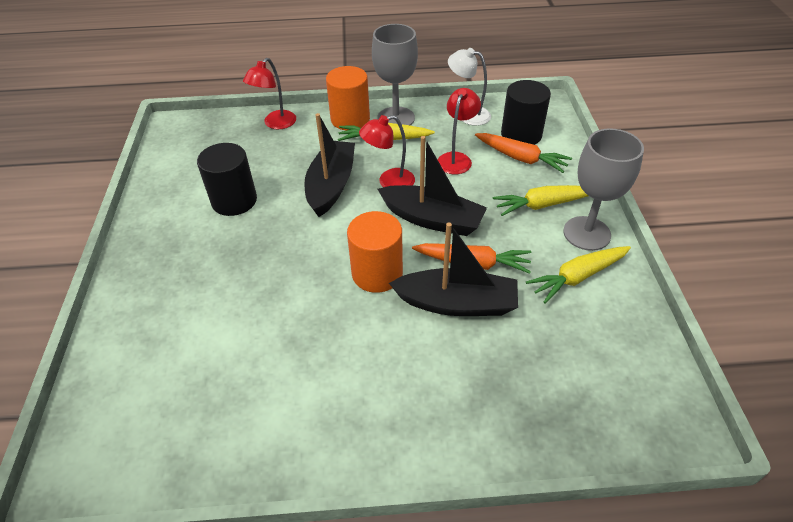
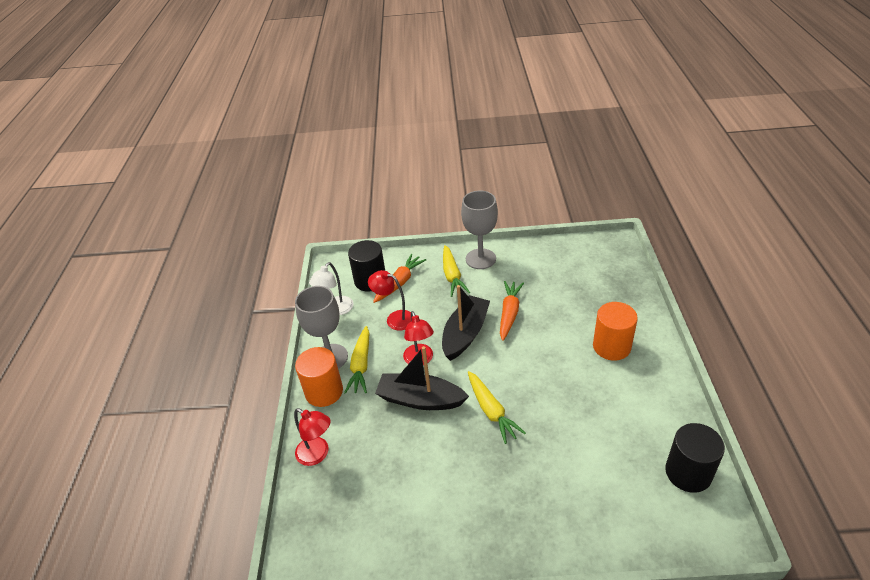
camera: 85 degrees left, 5 degrees down
black cylinder [197,143,257,216] -> black cylinder moved to [665,423,725,493]
orange cylinder [347,211,403,293] -> orange cylinder moved to [593,302,638,361]
black boat [389,222,518,316] -> none
yellow carrot [526,246,631,303] -> yellow carrot moved to [468,371,526,444]

